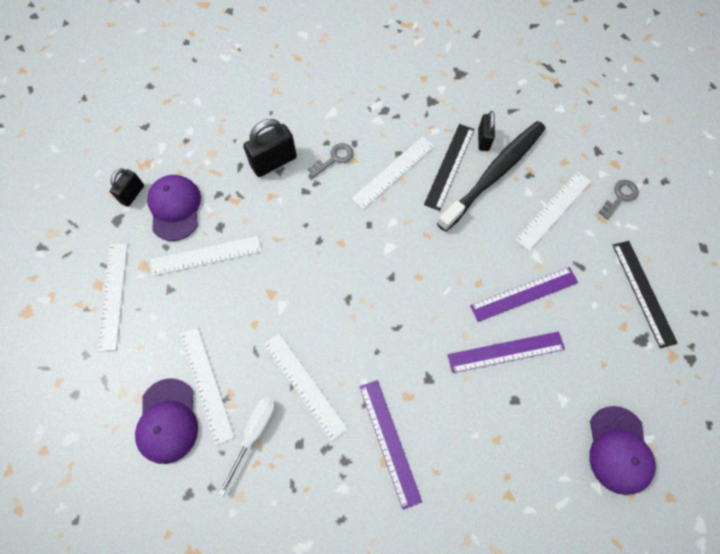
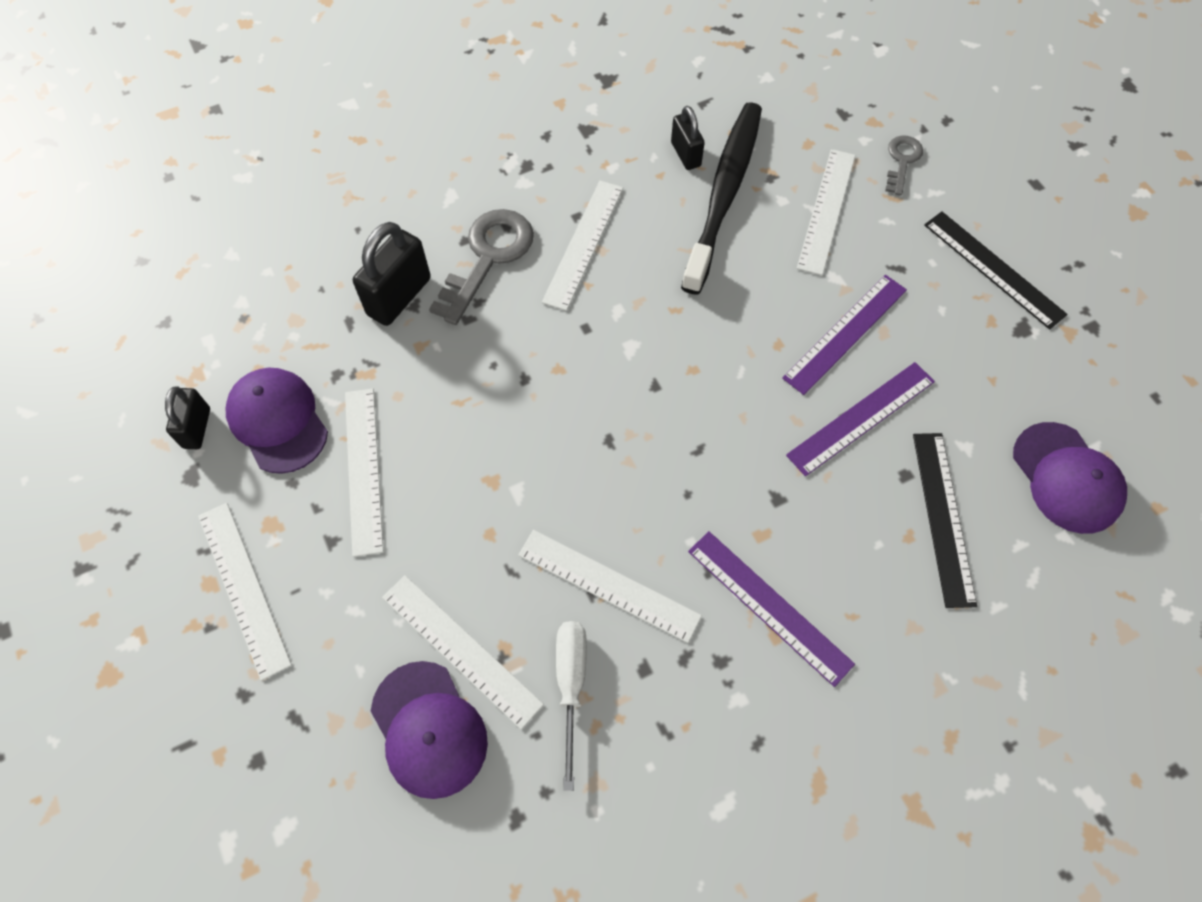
camera: 25 degrees left, 5 degrees down
white ruler [150,236,262,276] -> white ruler turned 60 degrees counterclockwise [345,389,384,557]
grey key [308,143,354,177] -> grey key [429,209,534,325], size x1.78
black ruler [424,124,474,211] -> black ruler moved to [913,433,977,608]

